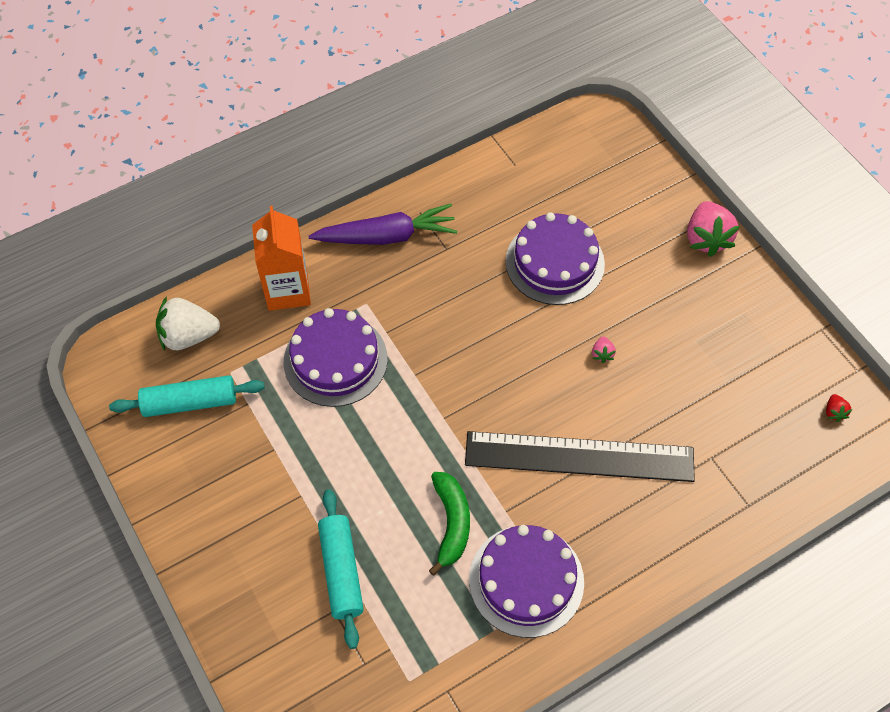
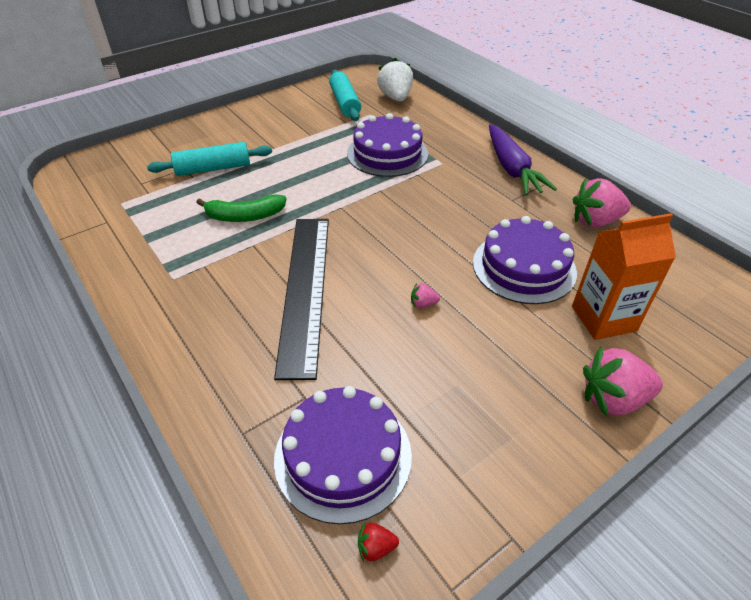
camera: 85 degrees right, 15 degrees down
orange carton [252,206,311,311] -> orange carton moved to [572,213,676,340]
purple cake [469,525,584,638] -> purple cake moved to [274,386,412,524]
none -> pink strawberry [572,178,631,228]

